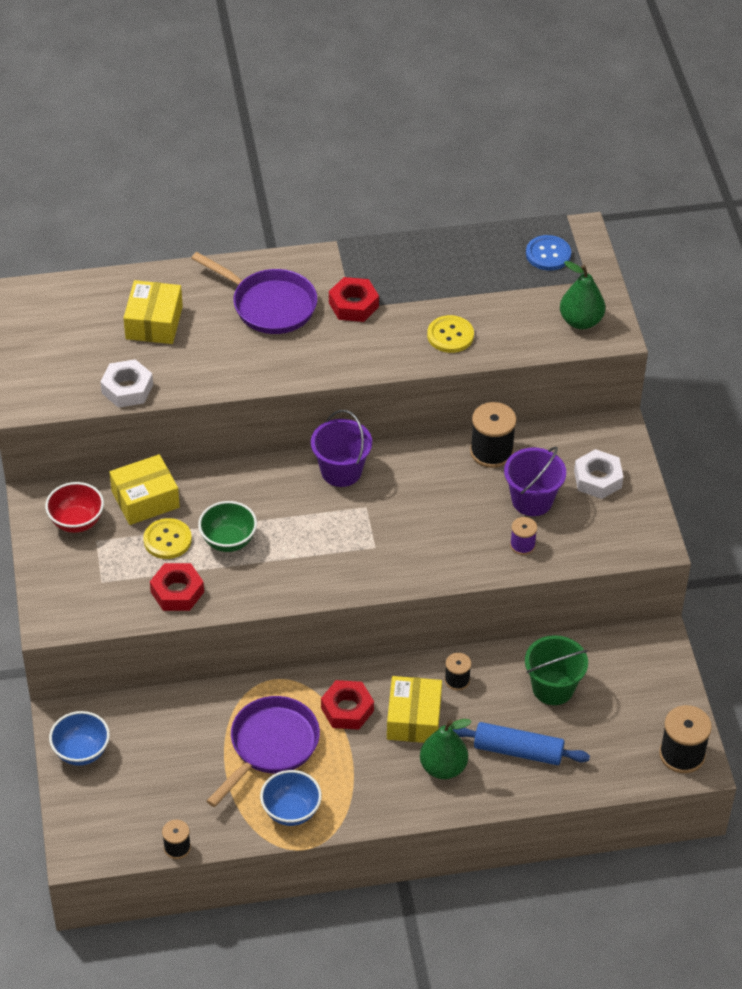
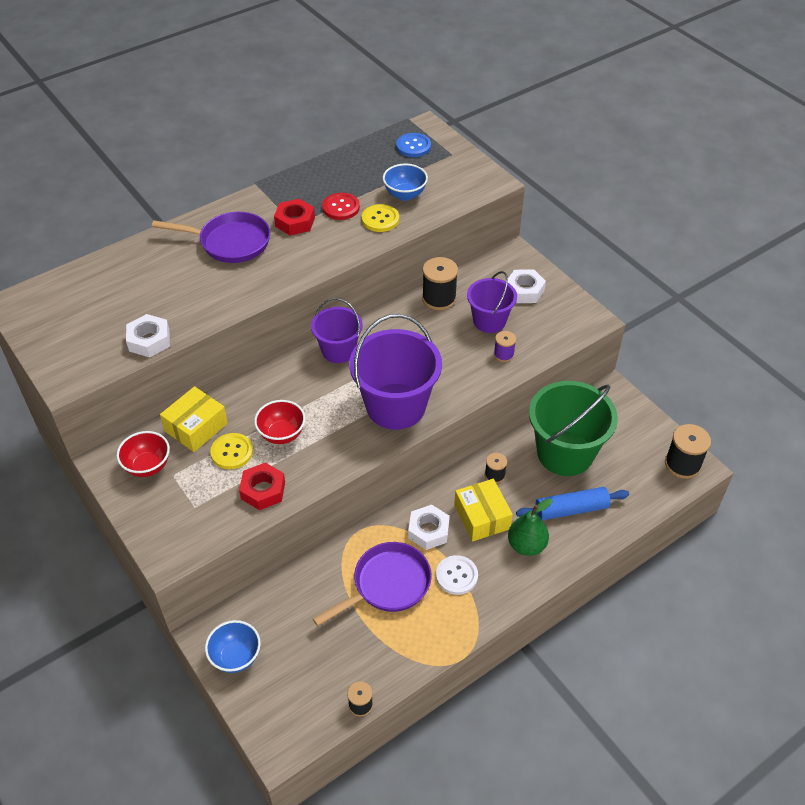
camera: 25 degrees left, 0 degrees up
yellow box [123,280,183,344] -> none
green bowl [198,501,257,552] -> red bowl [254,400,305,444]
purple pan [207,696,320,807] -> purple pan turned 45 degrees clockwise [313,542,432,626]
blue bowl [260,770,322,826] -> blue bowl moved to [383,164,428,201]
red nut [321,680,374,730] -> white nut [408,505,450,550]
green bucket [525,635,588,705] -> green bucket [529,381,618,476], size x1.68
green pear [560,261,606,329] -> none
none -> red button [322,193,360,220]
none -> purple bucket [349,314,442,430]
none -> white button [436,555,478,595]

